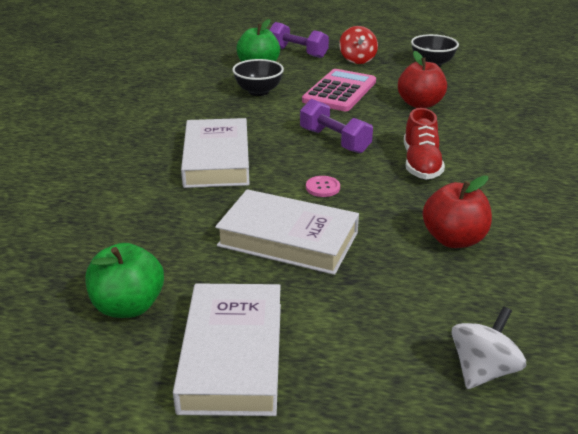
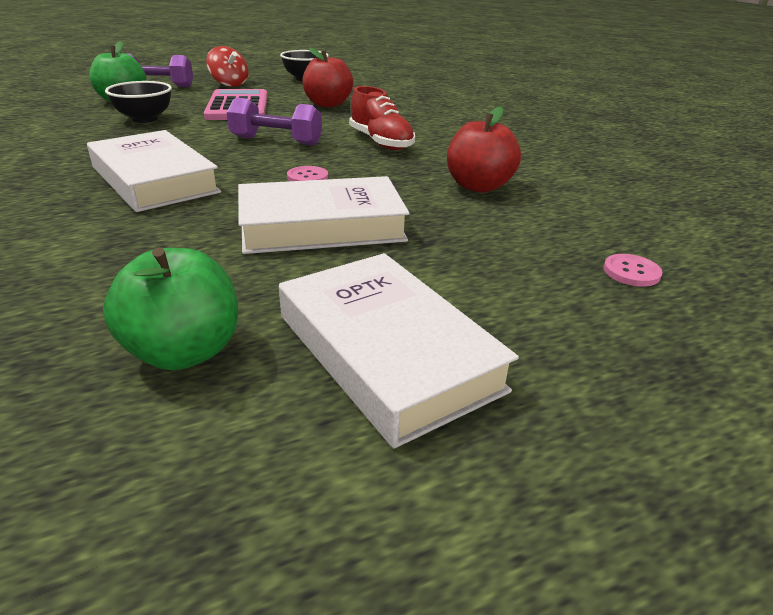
camera: 35 degrees left, 0 degrees up
white spinning top [451,306,526,389] -> pink button [603,254,662,287]

